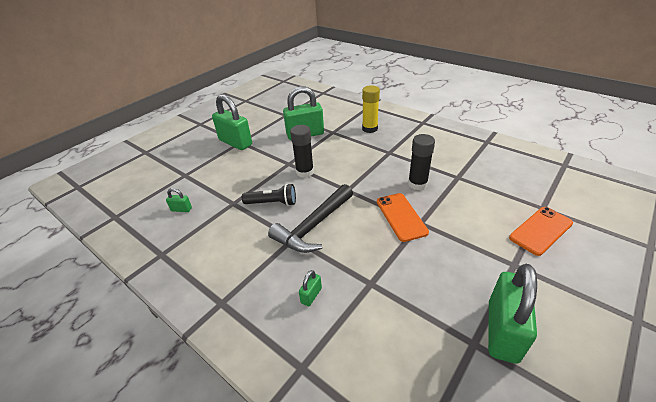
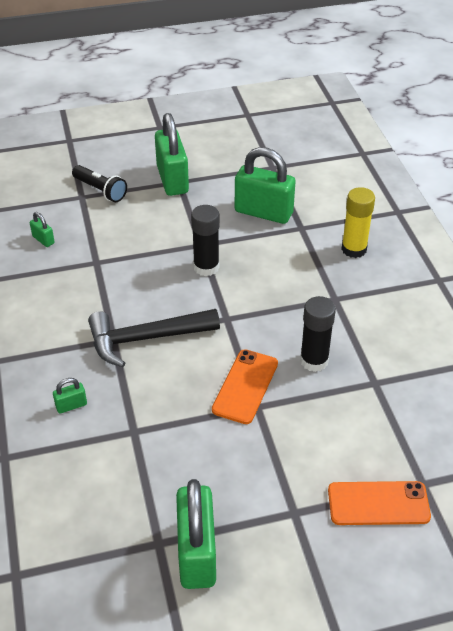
camera: 35 degrees right, 5 degrees up
black flashlight [242,184,296,206] -> black flashlight moved to [72,165,127,202]
green padlock [488,264,537,364] -> green padlock turned 60 degrees counterclockwise [176,479,216,589]

